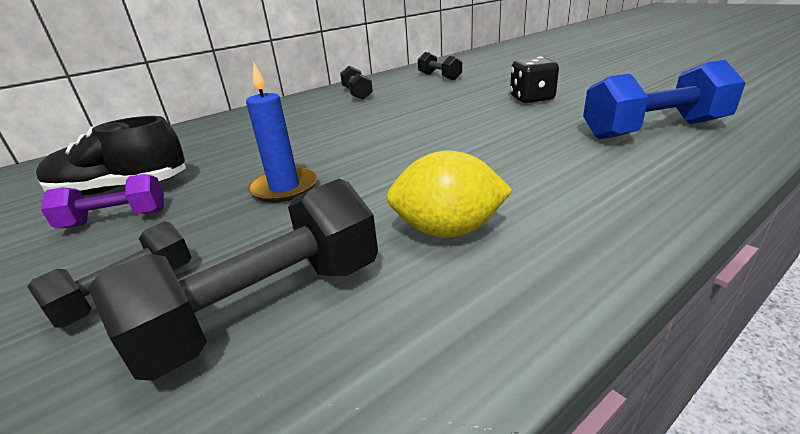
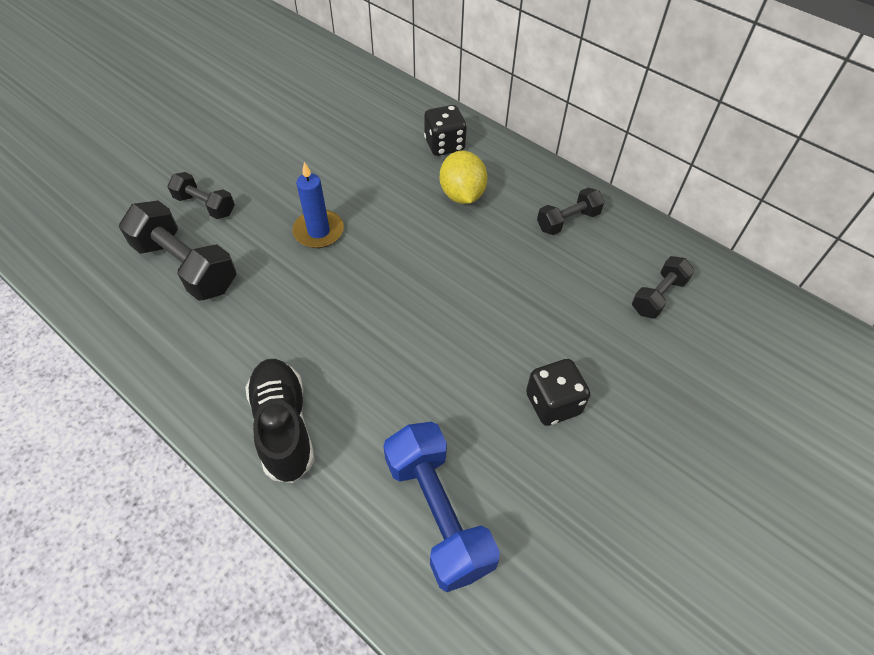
camera: 75 degrees right, 25 degrees up
black shoe [36,116,186,195] -> black shoe moved to [245,359,315,483]
purple dumbbell [41,174,164,228] -> none
yellow lemon [386,151,513,238] -> yellow lemon moved to [440,151,488,204]
none -> black dice [424,105,467,156]

